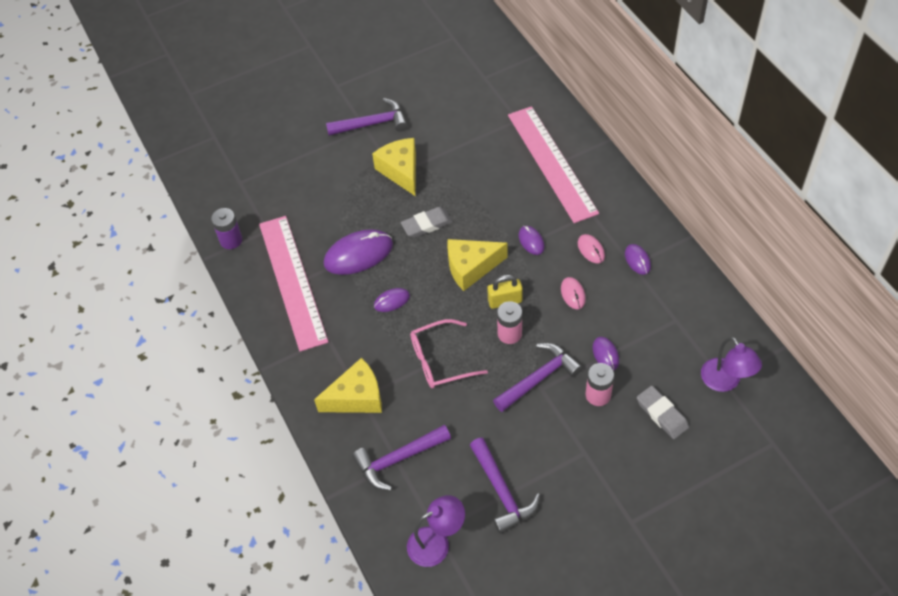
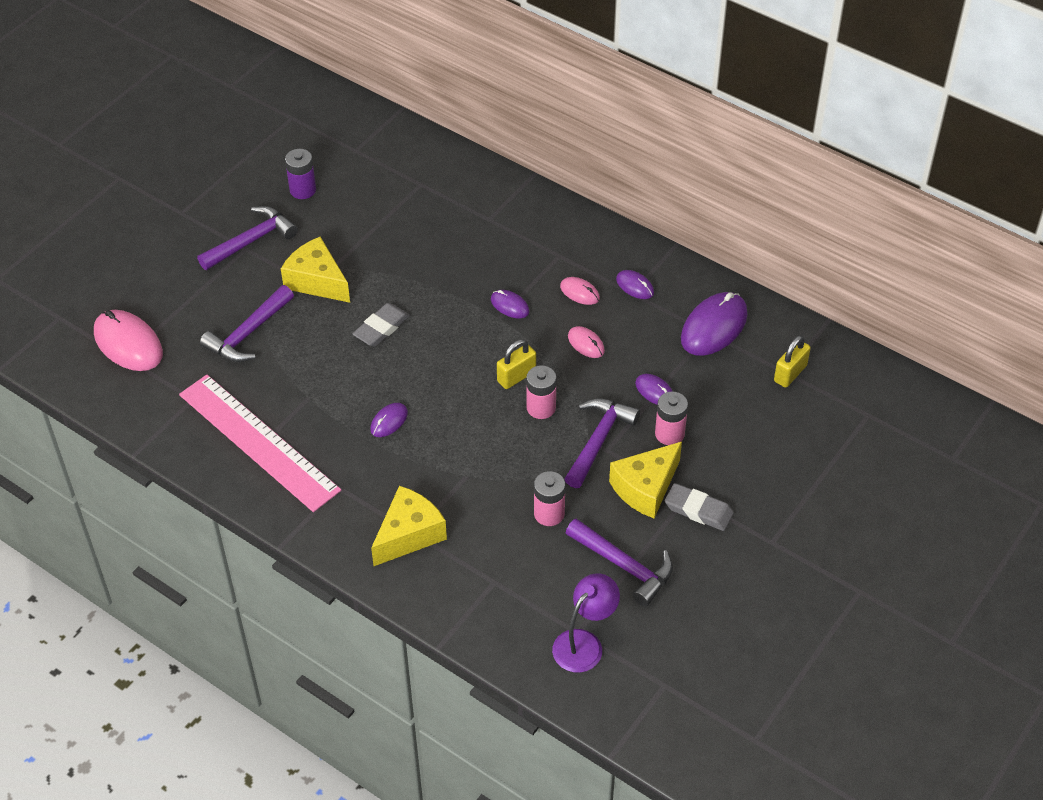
camera: 30 degrees left, 5 degrees down
purple battery [211,208,242,249] -> purple battery moved to [285,149,316,199]
purple mouse [324,229,393,275] -> purple mouse moved to [681,292,747,356]
purple hammer [352,425,451,491] -> purple hammer moved to [200,285,294,362]
pink glasses [410,319,488,388] -> none
yellow cheese [447,239,508,291] -> yellow cheese moved to [609,442,682,518]
pink ruler [508,106,599,223] -> none
grey eraser [637,386,689,439] -> grey eraser moved to [665,483,734,531]
purple lamp [701,337,762,392] -> yellow padlock [774,335,811,388]
none -> pink mouse [94,310,163,371]
none -> pink battery [534,471,565,526]

